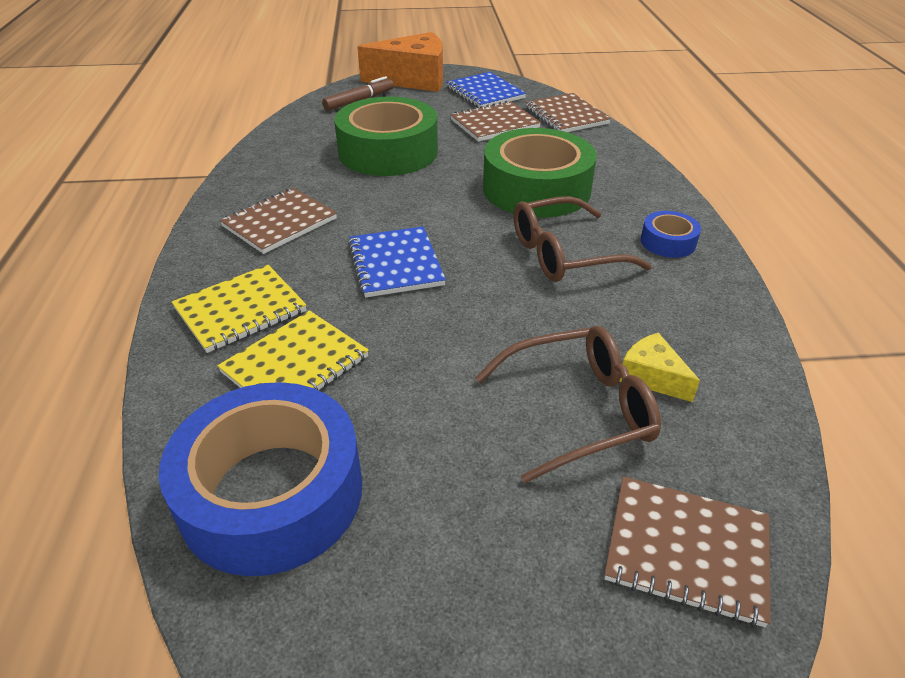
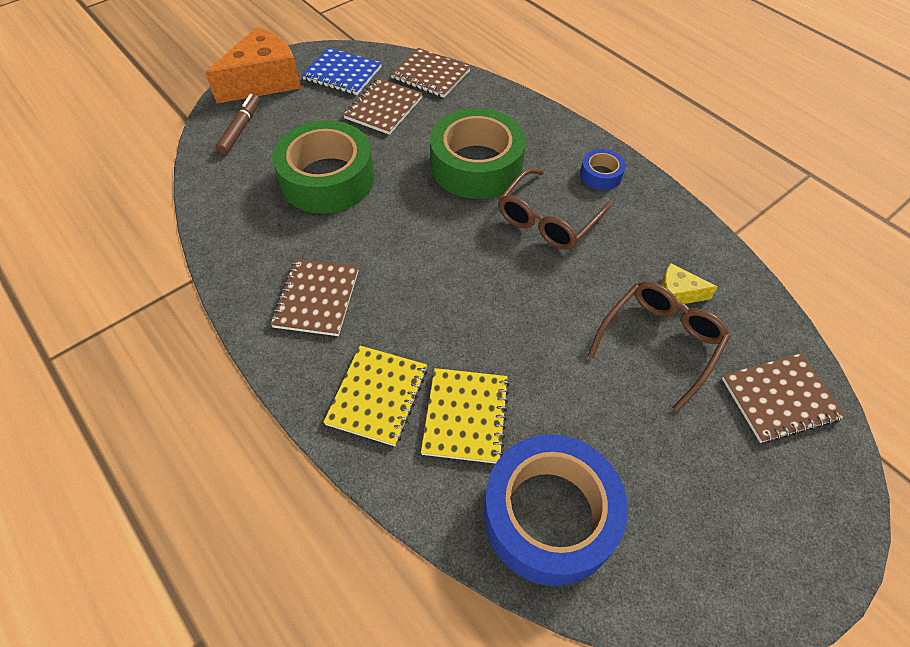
camera: 35 degrees left, 15 degrees up
blue notebook [348,227,446,297] -> none

